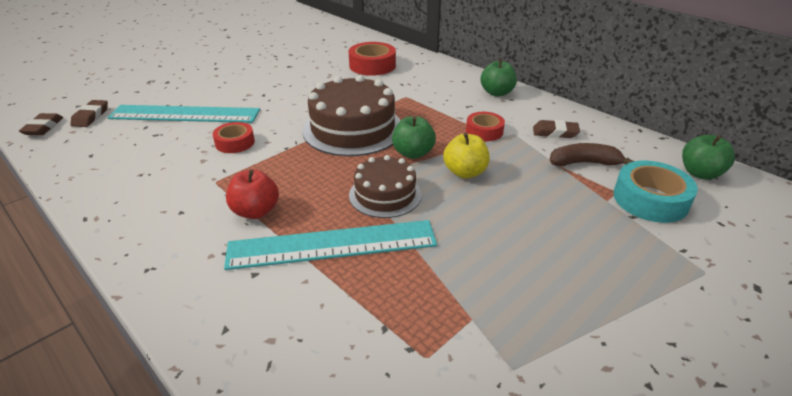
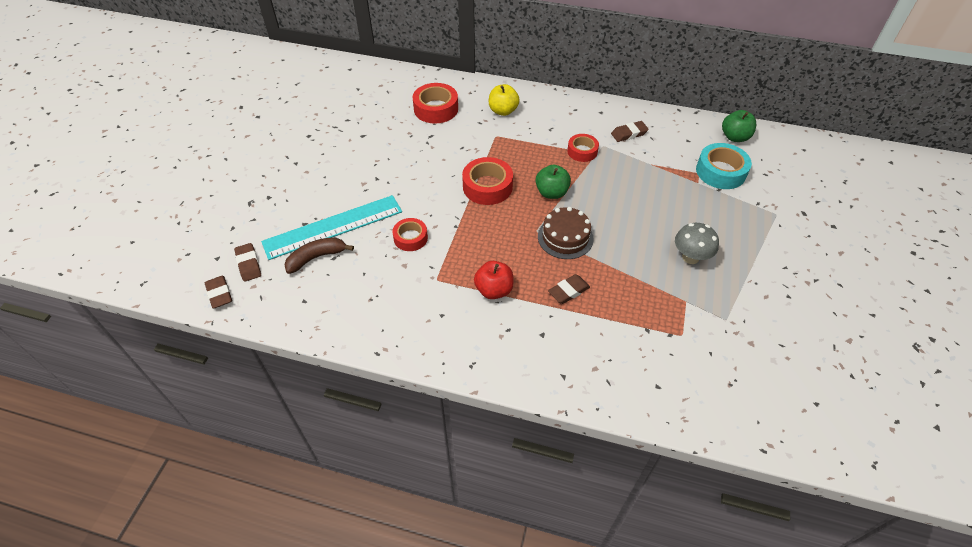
camera: 30 degrees left, 15 degrees up
turquoise ruler [224,220,437,270] -> brown eraser [548,274,590,304]
brown cake [302,75,401,156] -> red tape [462,157,513,205]
yellow apple [443,133,490,178] -> yellow apple moved to [489,84,520,116]
green apple [480,59,517,96] -> none
brown banana [550,143,634,166] -> brown banana moved to [284,237,354,274]
none -> grey mushroom [675,223,719,264]

